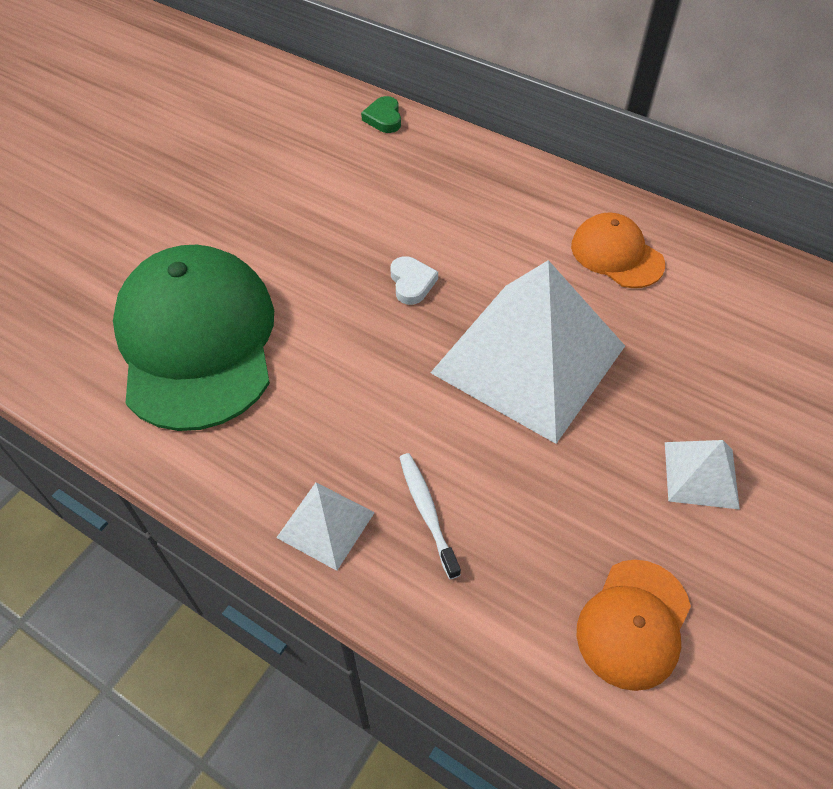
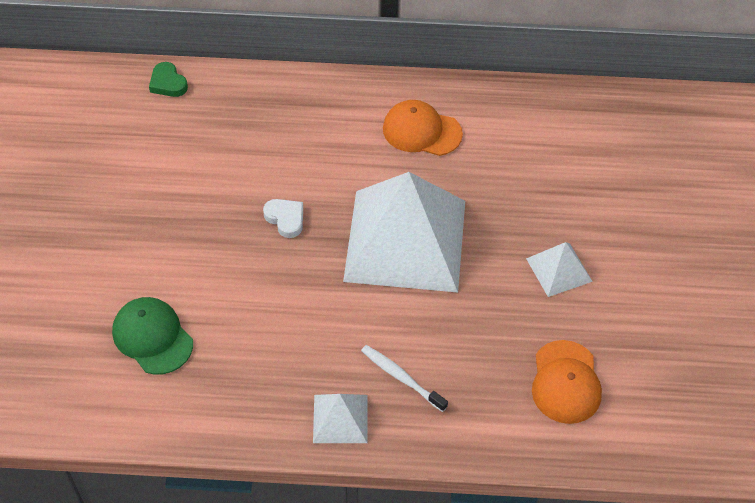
camera: 30 degrees left, 0 degrees up
green cap [113,245,274,431] -> green cap [112,297,193,375], size x0.50

